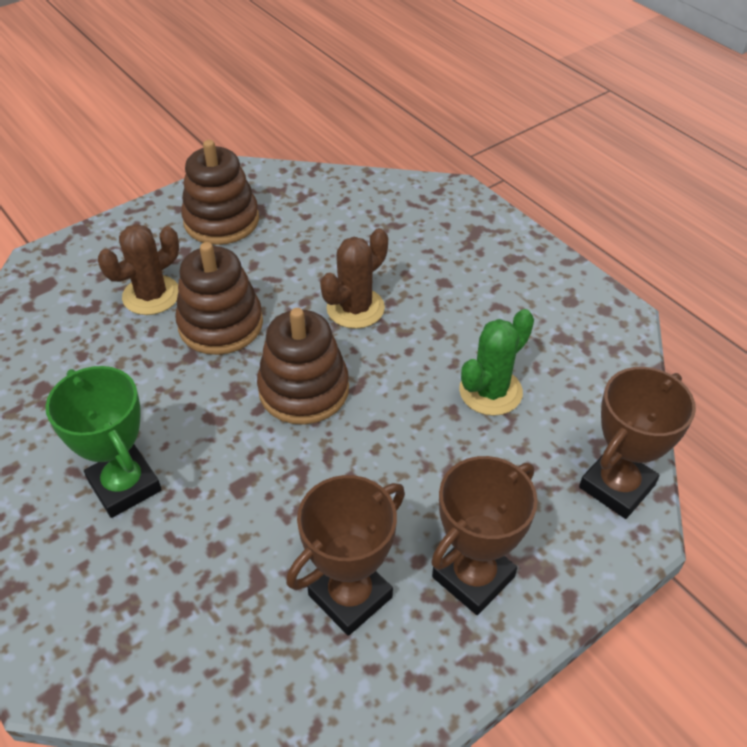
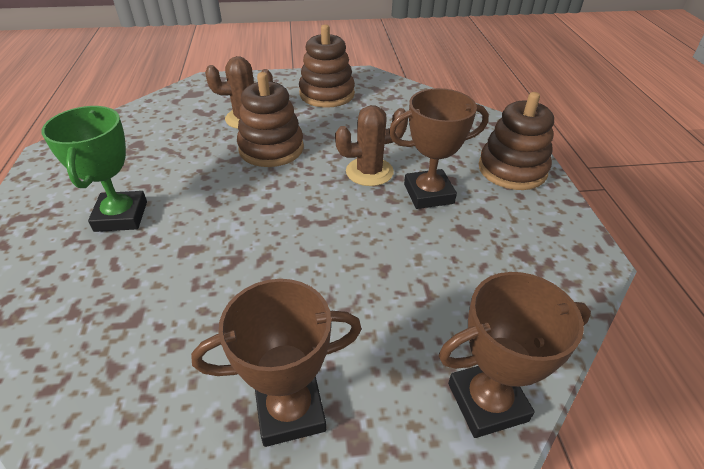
camera: 30 degrees right, 5 degrees down
brown stacking toy [257,308,349,425] -> brown stacking toy moved to [479,92,554,190]
brown trophy [286,475,405,636] -> brown trophy moved to [389,88,489,209]
green cactus [459,309,534,416] -> none

